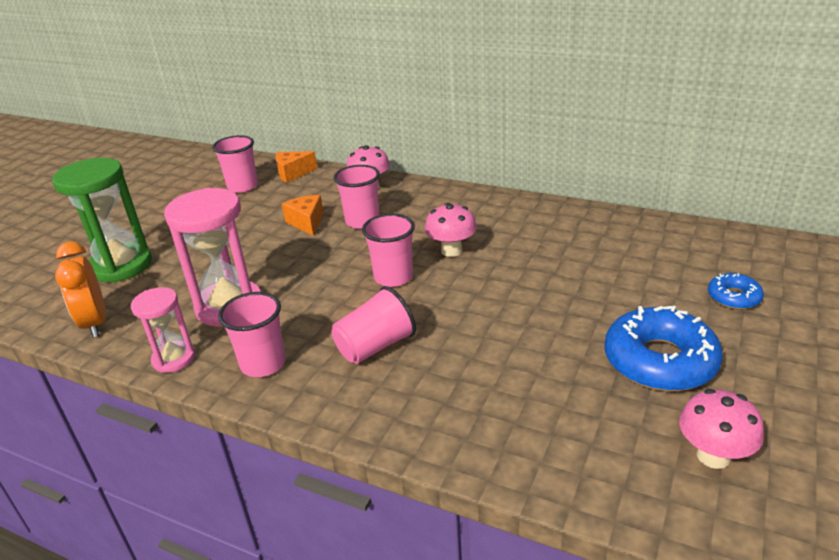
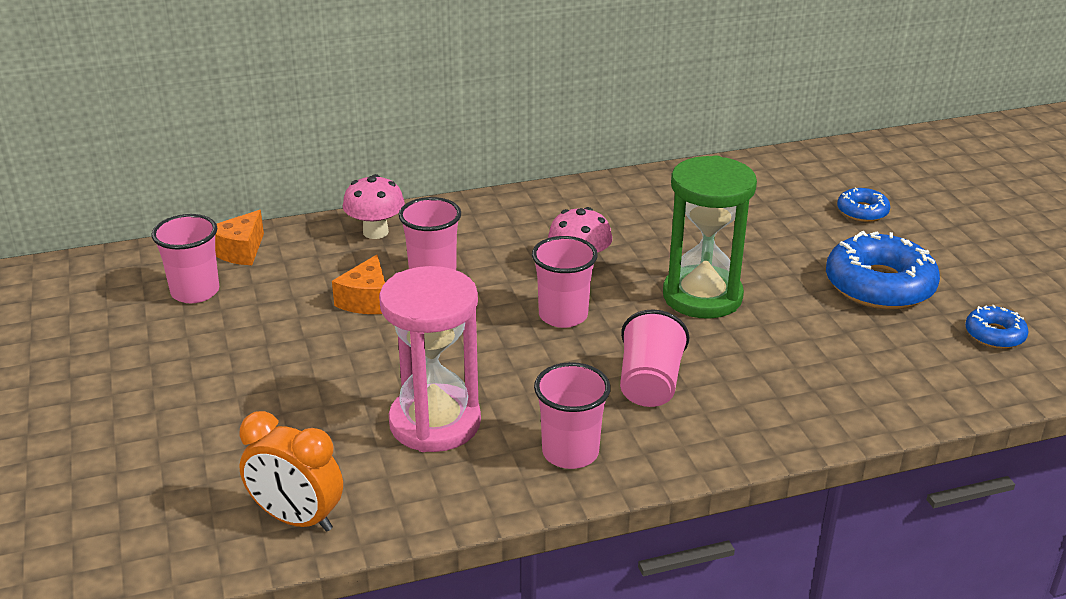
camera: 45 degrees left, 0 degrees up
green hourglass [52,158,152,283] -> green hourglass moved to [663,155,757,319]
pink hourglass [131,287,195,373] -> none
orange cheese [282,195,324,236] -> orange cheese turned 105 degrees counterclockwise [332,255,385,314]
pink mushroom [679,389,764,469] -> blue donut [965,305,1028,349]

